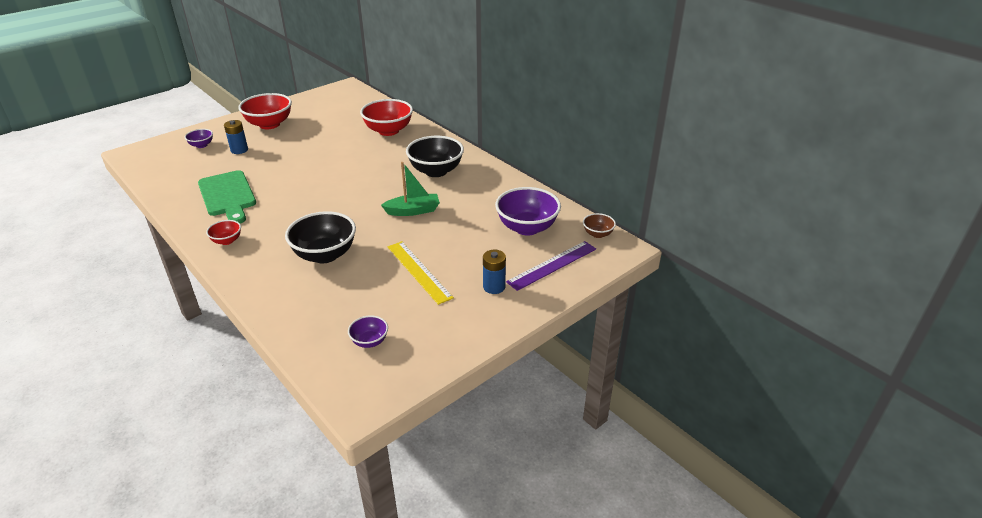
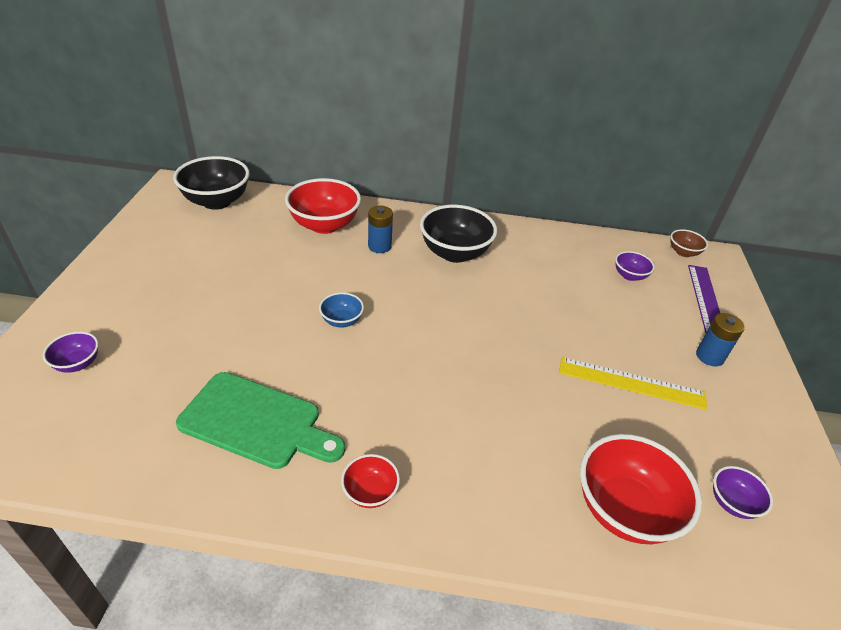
camera: 45 degrees left, 5 degrees up
blue battery [224,120,248,154] -> blue battery moved to [368,206,393,253]
red bowl [238,93,292,129] -> red bowl moved to [580,434,702,544]
black bowl [285,211,356,263] -> black bowl moved to [173,156,250,210]
green boat [381,162,440,216] -> none
purple bowl [495,187,561,235] -> purple bowl [615,251,655,281], size x0.50
none -> blue bowl [319,292,364,328]

